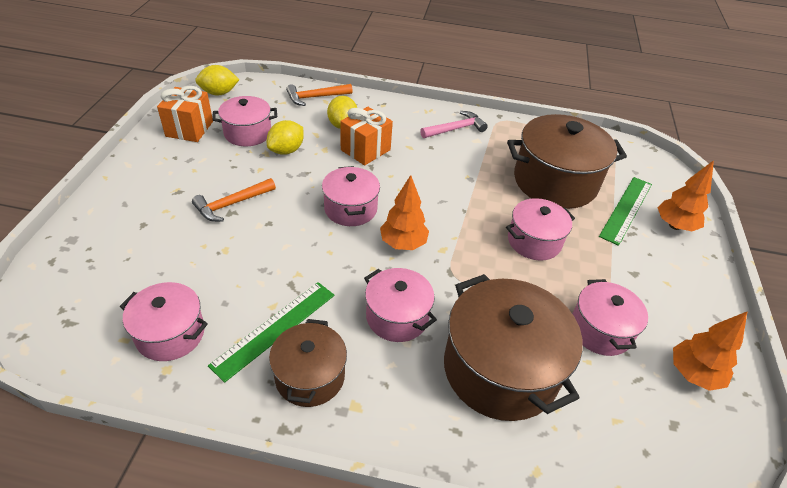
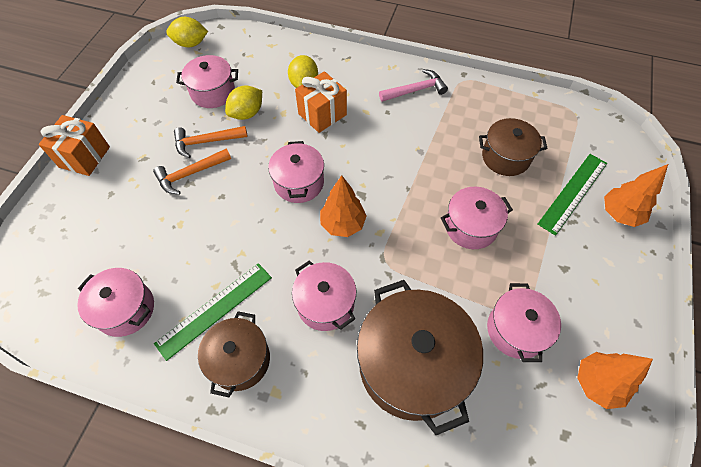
camera: 10 degrees right, 15 degrees up
orange gift [157,86,213,142] -> orange gift moved to [39,115,110,176]
orange hammer [286,84,353,106] -> orange hammer moved to [174,126,248,158]
brown pot [507,114,627,209] -> brown pot [479,118,548,176], size x0.58

